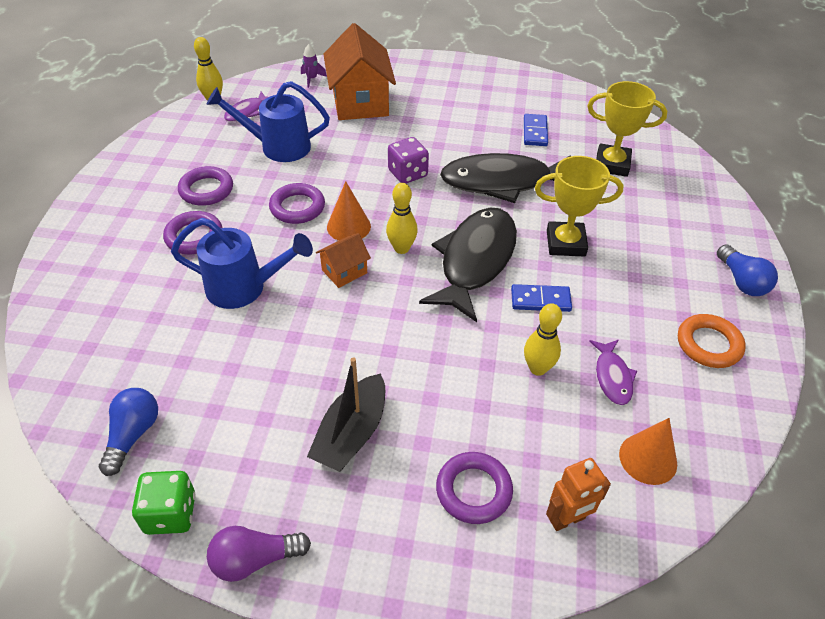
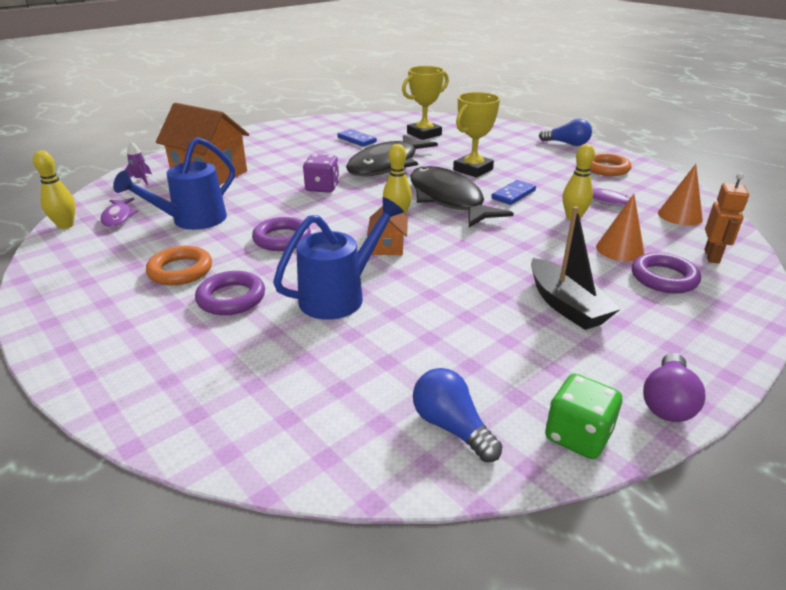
camera: 50 degrees left, 15 degrees down
purple ring [178,166,233,206] -> orange ring [146,246,212,285]
orange cone [327,181,371,241] -> orange cone moved to [596,194,644,262]

